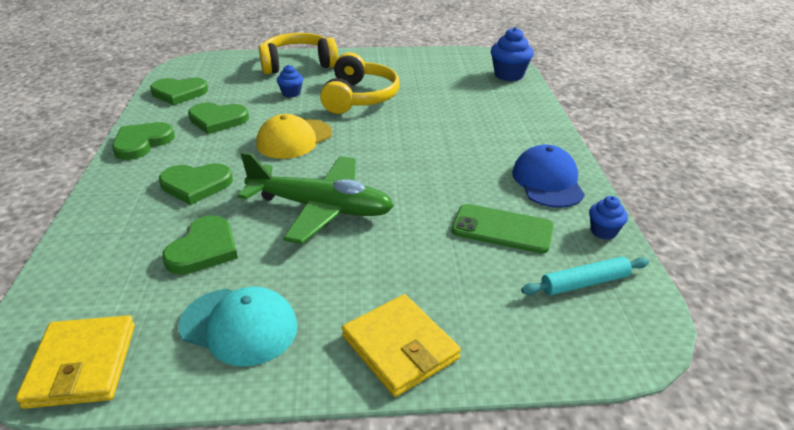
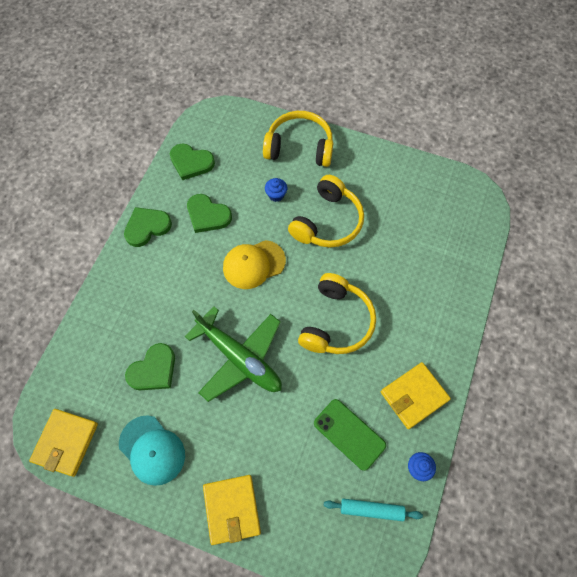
camera: 25 degrees right, 30 degrees up
green heart [159,163,233,205] -> none
blue cupcake [491,27,534,81] -> none
blue cap [512,144,585,208] -> yellow wallet [381,362,451,429]
none -> yellow headphones [298,273,376,354]

